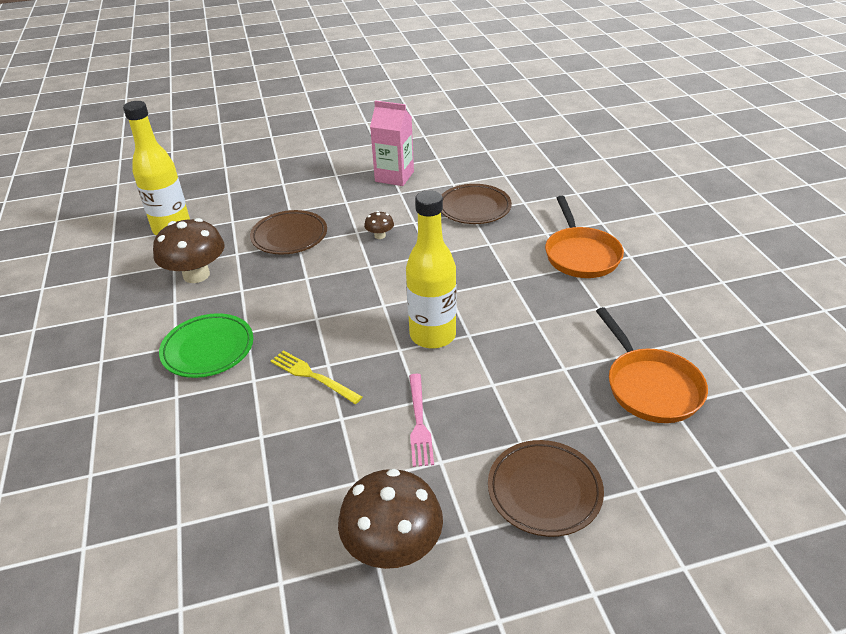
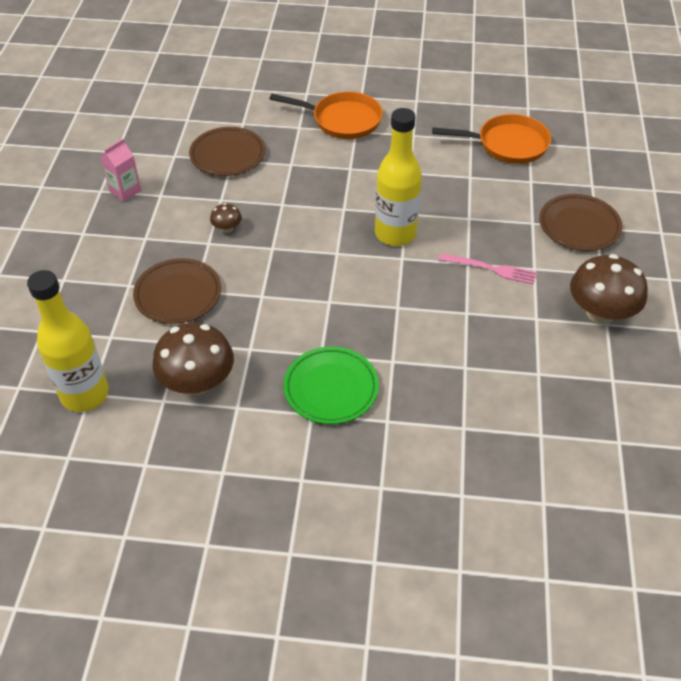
camera: 70 degrees left, 10 degrees up
yellow fork [271,350,362,404] -> none
pink carton [370,100,414,186] -> pink carton [100,139,141,202], size x0.65

